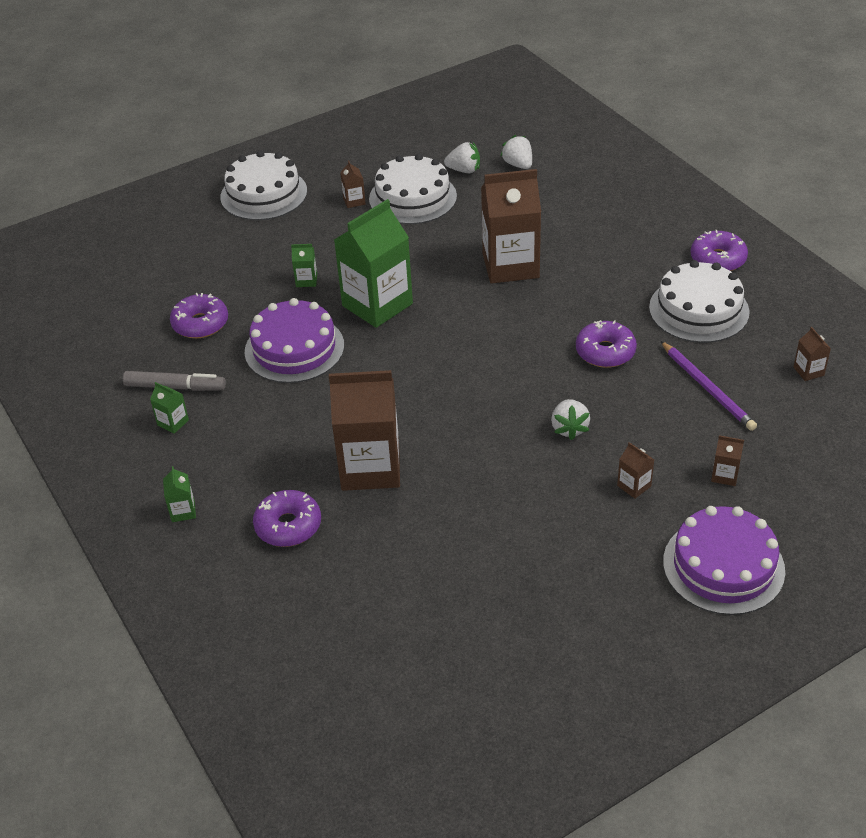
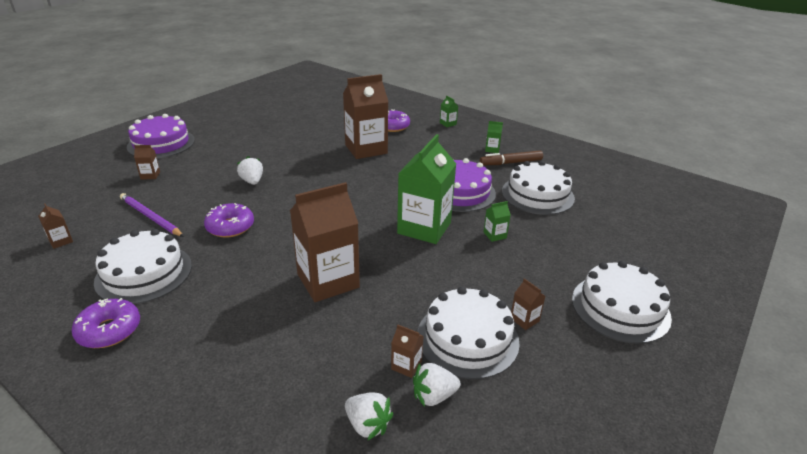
camera: 155 degrees right, 10 degrees down
grey marker [123,371,226,391] -> brown marker [480,150,543,166]
purple donut [170,293,228,338] -> white cake [502,161,575,215]
brown carton [617,442,654,499] -> brown carton moved to [391,324,424,378]

